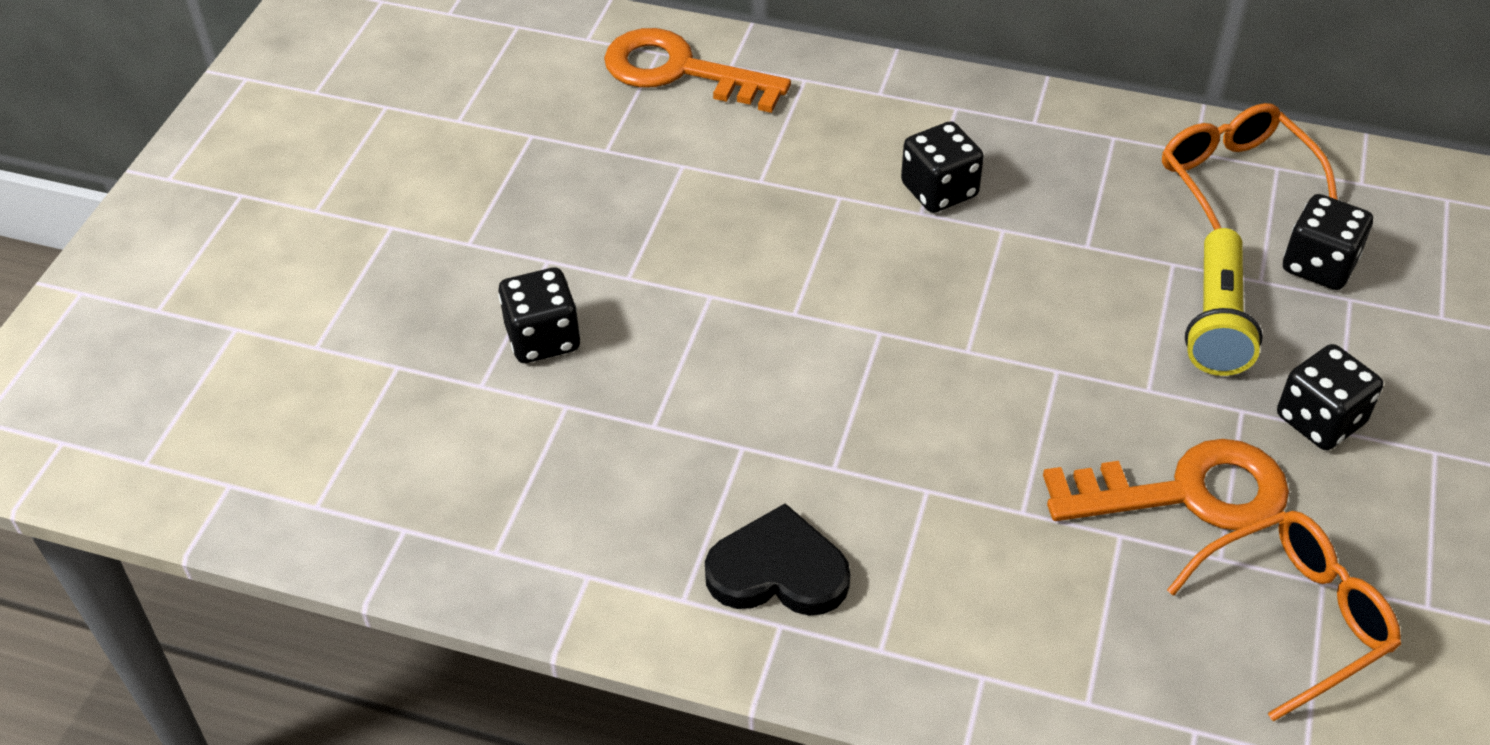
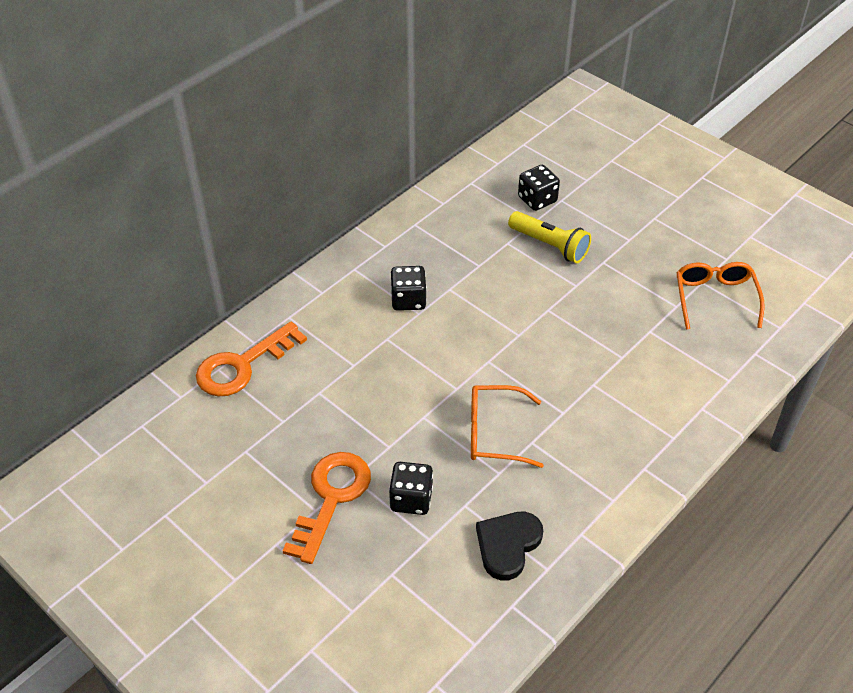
camera: 65 degrees left, 0 degrees up
black heart [705,503,850,616] -> black heart moved to [476,512,543,580]
orange key [1043,439,1289,531] -> orange key moved to [283,452,371,564]
orange glasses [1162,103,1338,230] -> orange glasses moved to [471,385,544,468]
black dice [1277,344,1383,450] -> none

